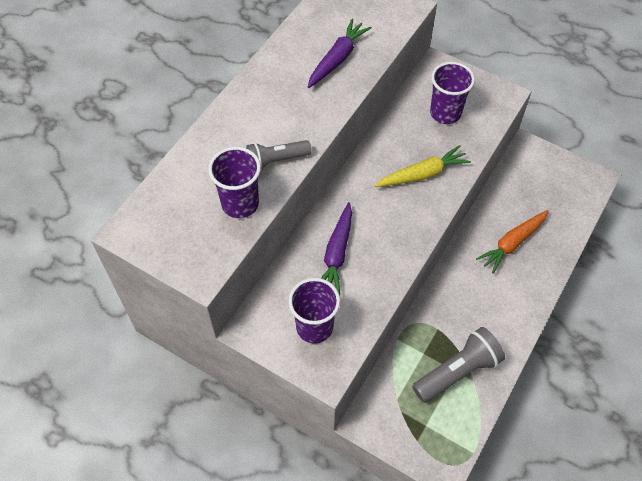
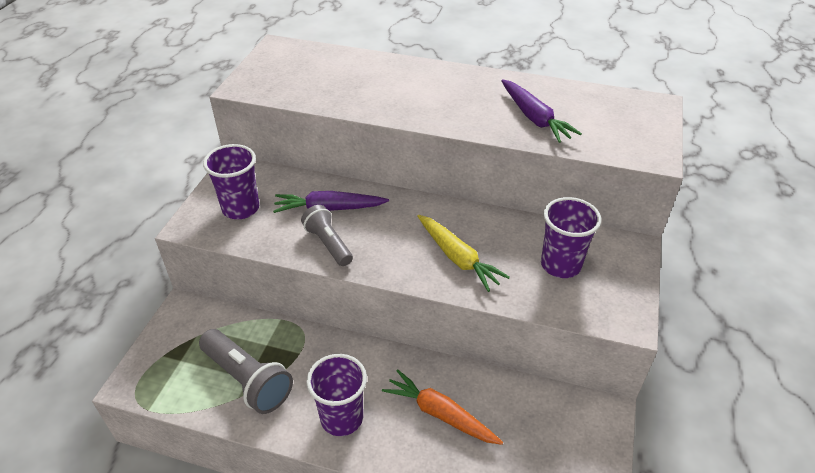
camera: 75 degrees right, 15 degrees down
purple cup [208,147,261,218] -> purple cup moved to [306,354,367,436]
grey flashlight [246,140,312,170] -> grey flashlight moved to [301,205,353,266]
purple carrot [308,19,372,88] -> purple carrot turned 45 degrees clockwise [501,79,582,143]

